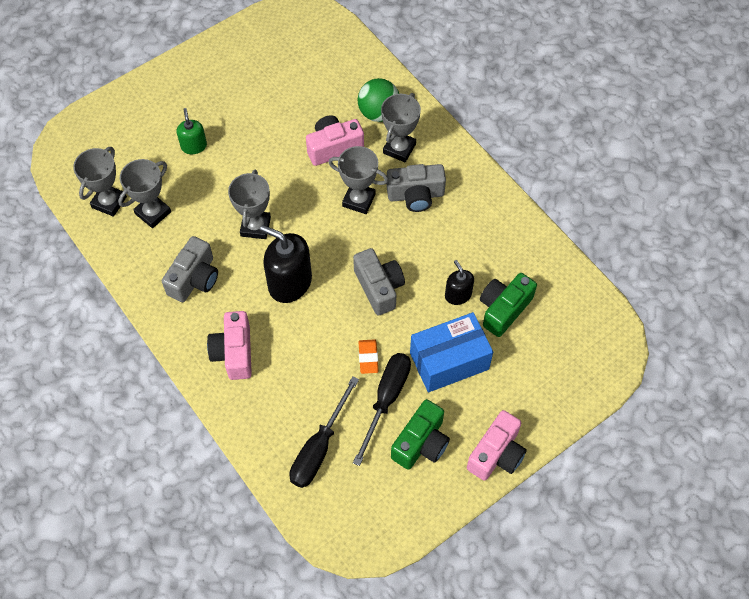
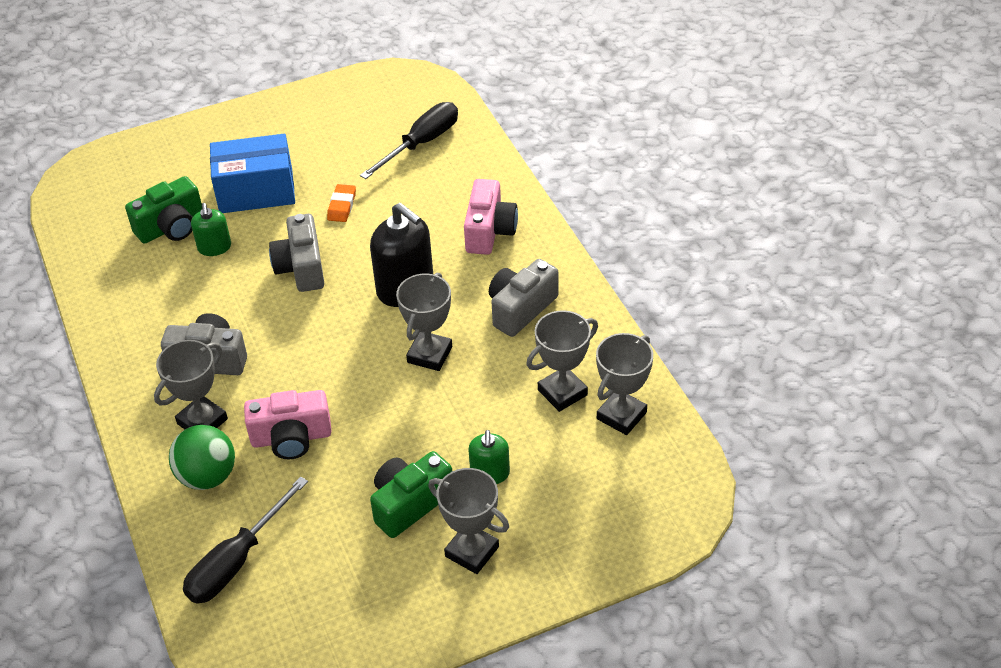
camera: 165 degrees left, 15 degrees down
grey trophy [328,146,388,214] -> grey trophy moved to [428,468,509,574]
black screwdriver [353,353,411,466] -> black screwdriver moved to [183,477,308,604]
green camera [391,399,450,470] -> green camera moved to [370,451,452,538]
black soap dispenser [445,260,474,305] -> green soap dispenser [191,203,231,256]
pink camera [467,410,527,481] -> none

